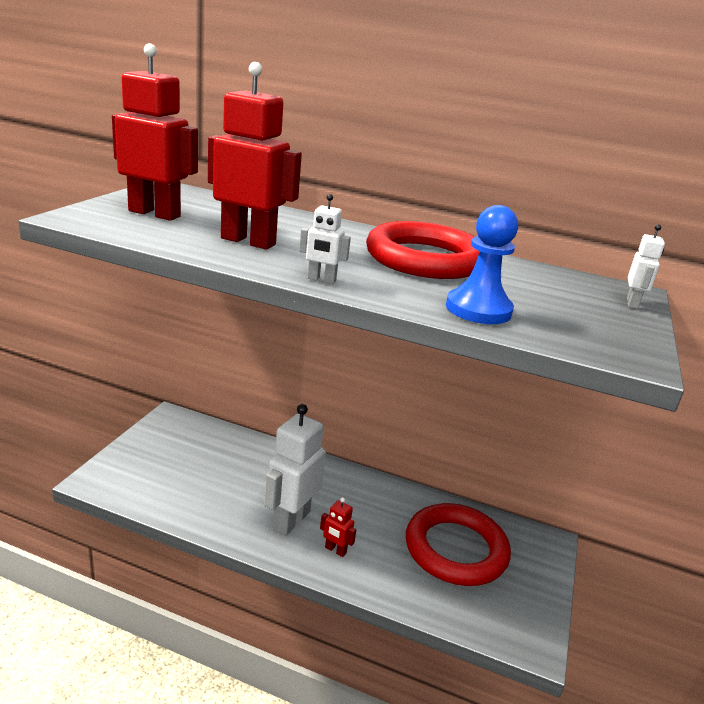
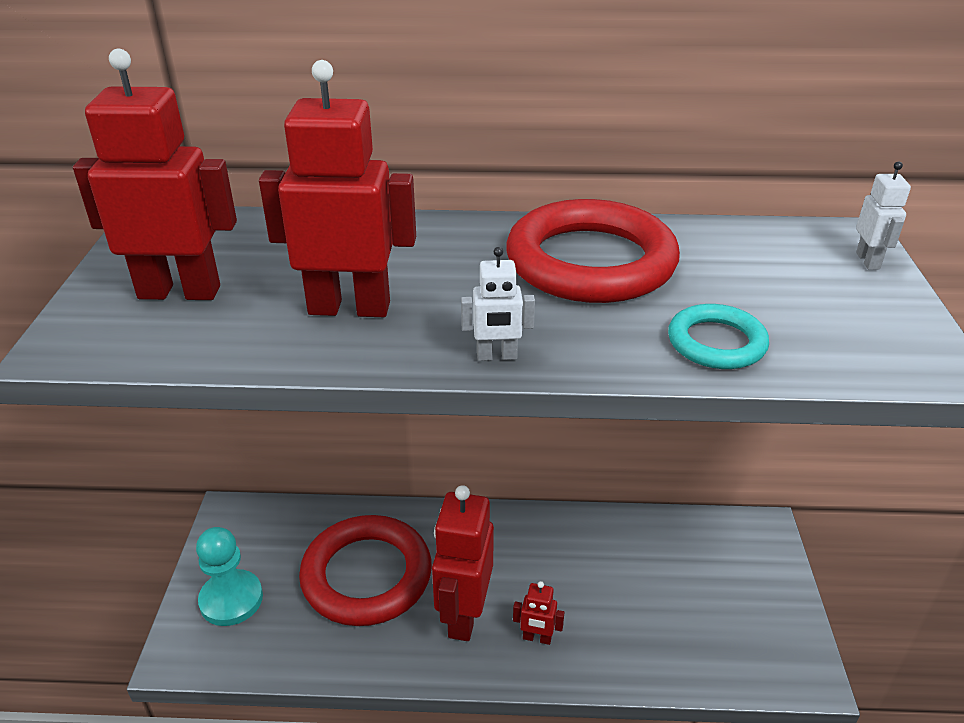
camera: 15 degrees left, 10 degrees up
white robot [264,404,326,536] -> red robot [432,485,494,641]
red ring [406,503,511,586] -> red ring moved to [299,515,432,626]
blue pawn [446,205,518,324] -> turquoise ring [668,304,769,369]
none -> turquoise pawn [196,527,263,626]

